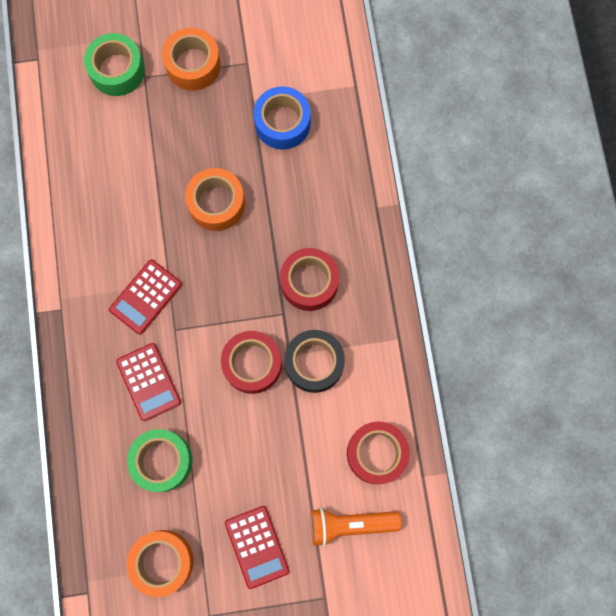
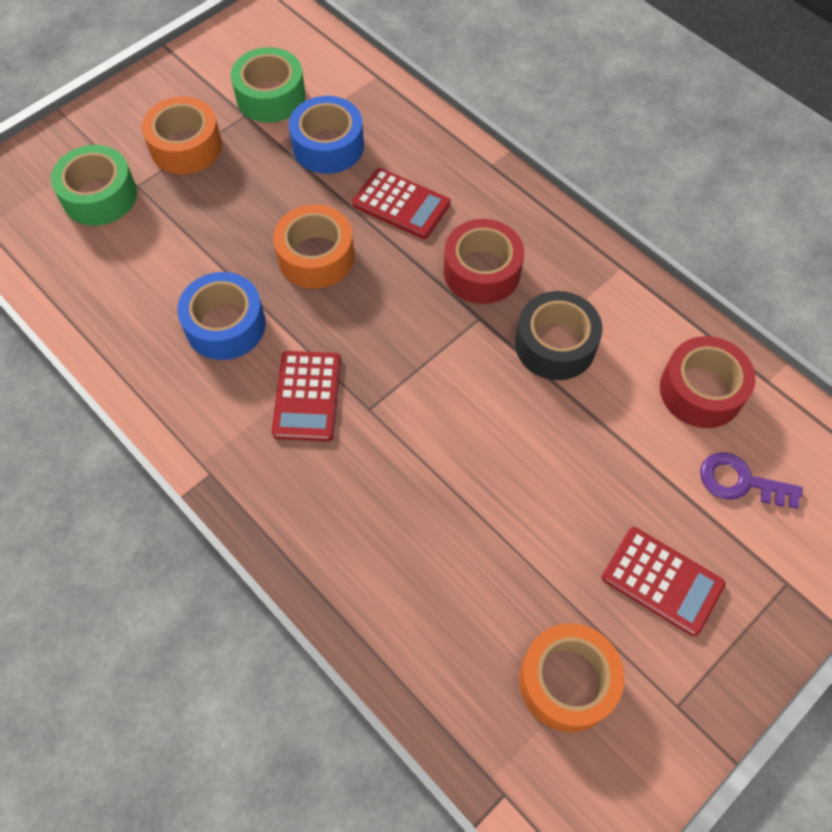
camera: 35 degrees left, 15 degrees down
red calculator [116,343,181,421] -> red calculator moved to [352,168,451,239]
green tape [127,429,192,492] -> green tape moved to [231,47,305,123]
red tape [221,331,282,394] -> none
orange flashlight [310,508,402,547] -> purple key [700,452,803,509]
none -> blue tape [177,272,266,360]

